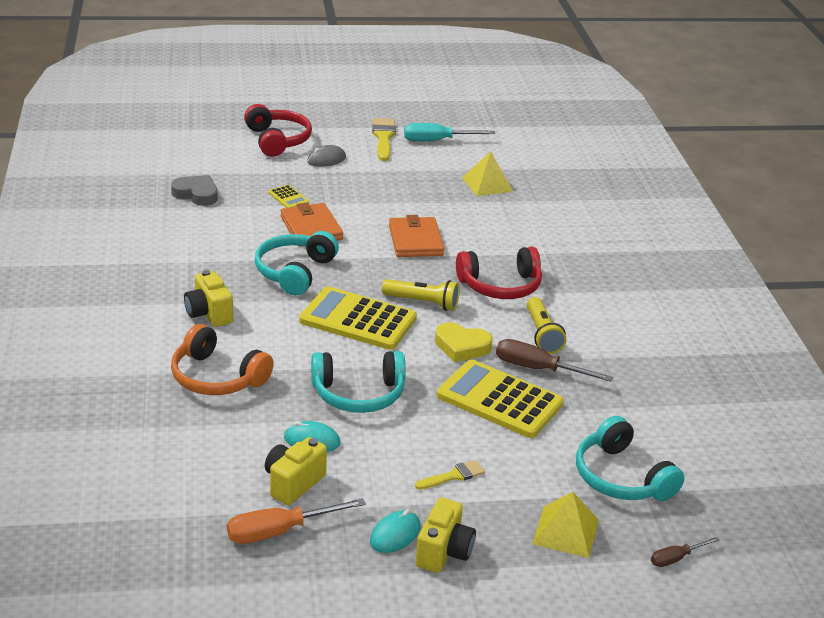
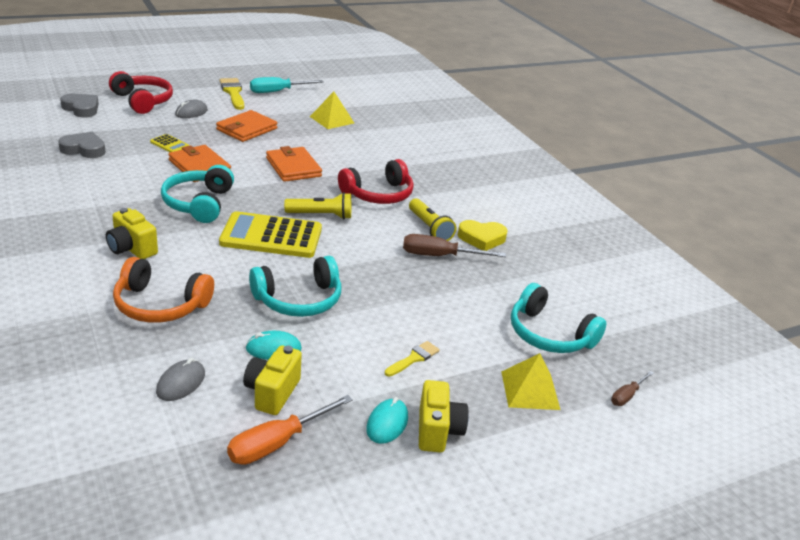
camera: 20 degrees left, 0 degrees up
yellow heart [435,322,493,362] -> yellow heart moved to [458,220,508,251]
yellow calculator [437,359,564,438] -> none
none -> grey heart [60,94,99,118]
none -> grey mouse [156,358,205,401]
none -> orange wallet [216,110,277,142]

